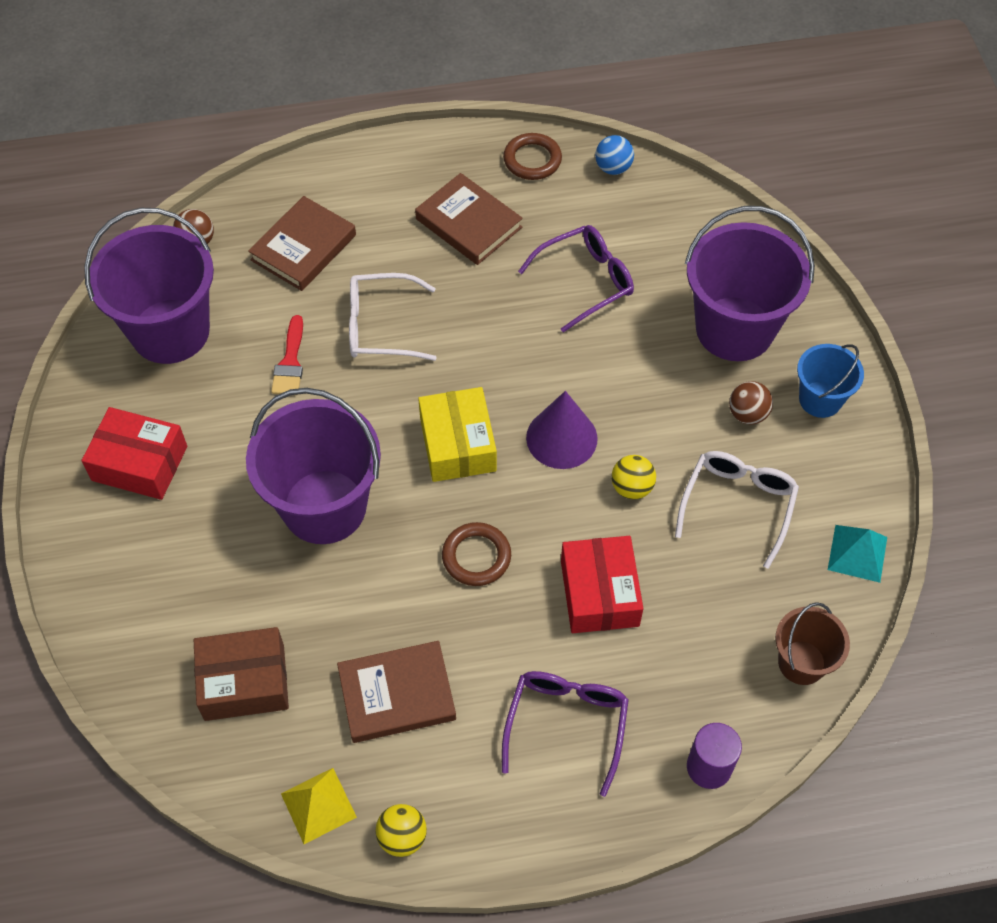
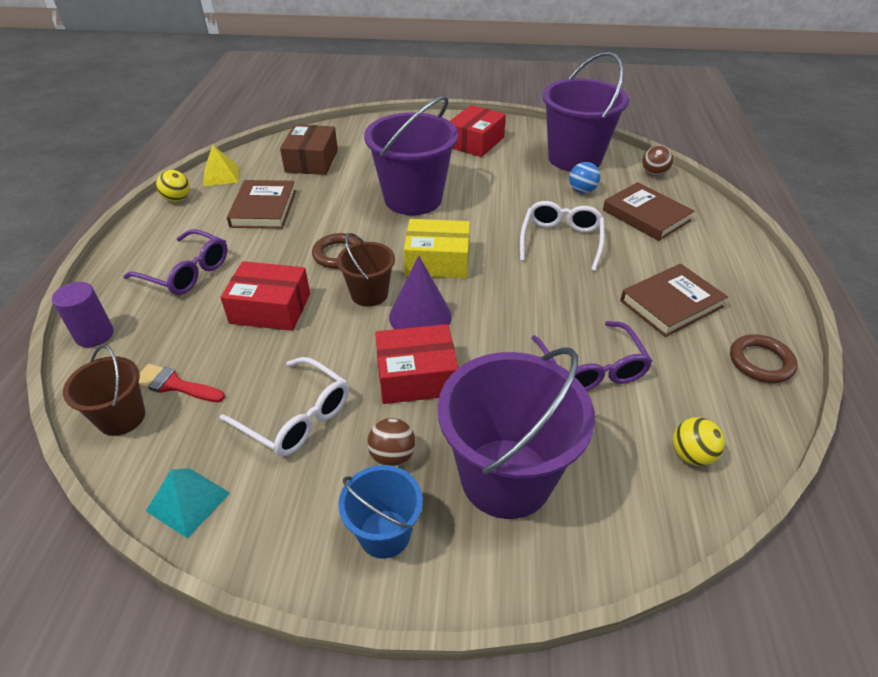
camera: 105 degrees right, 15 degrees down
red brush [271,315,303,395] -> red brush moved to [139,364,225,402]
blue ball [595,135,634,175] -> blue ball moved to [569,162,600,193]
yellow ball [612,455,656,499] -> yellow ball moved to [673,417,725,466]
none -> brown bucket [337,233,395,307]
none -> red box [375,324,458,404]

